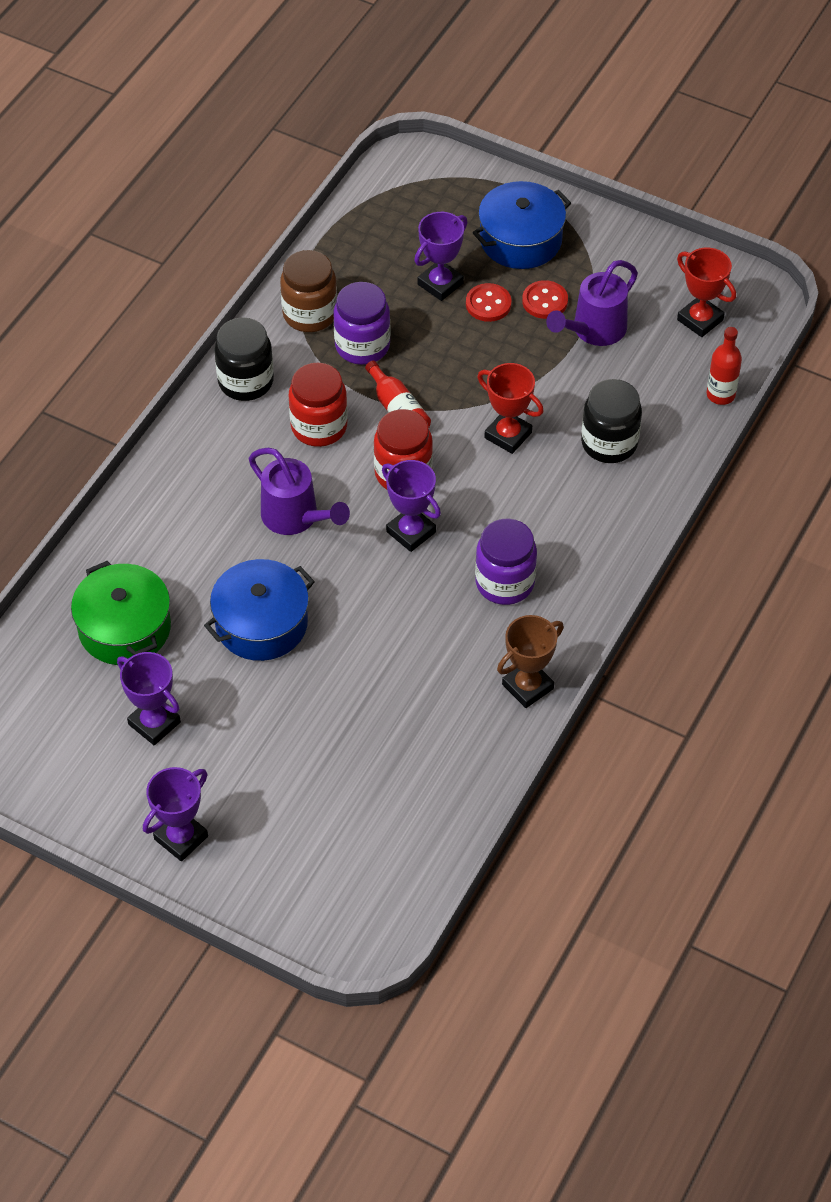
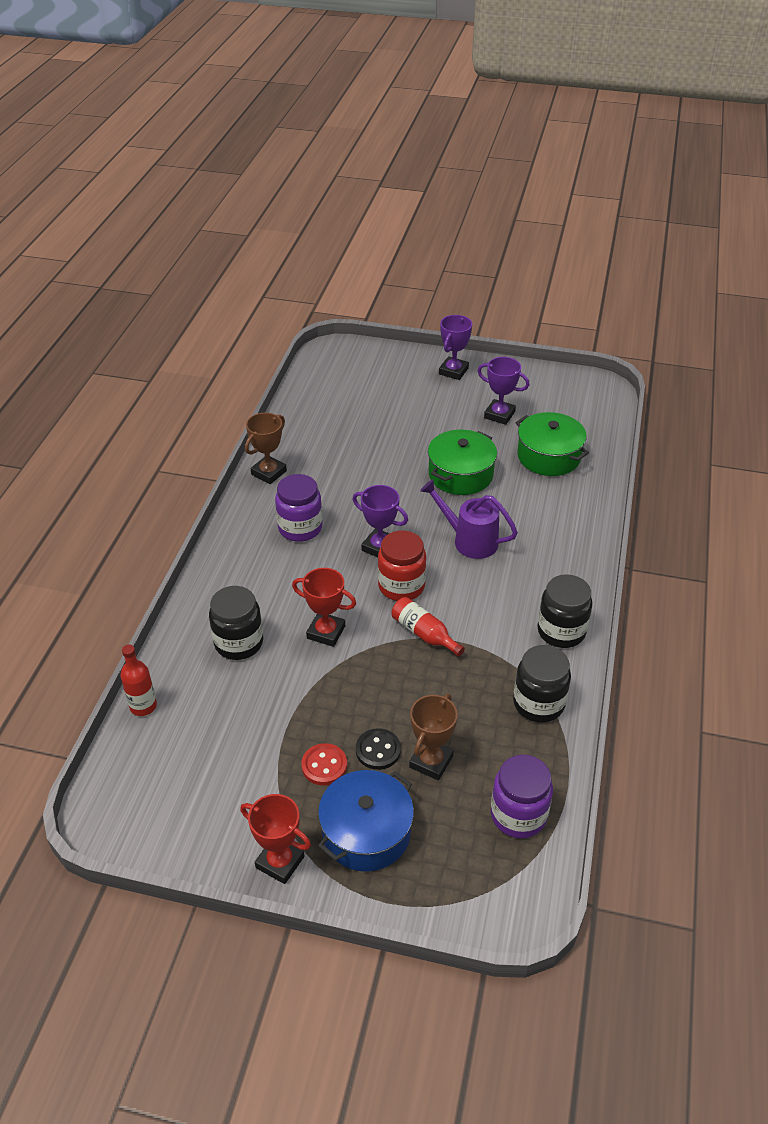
camera: 165 degrees right, 10 degrees down
blue pot [204,559,315,661] -> green pot [428,430,497,495]
brown jar [280,250,337,332] -> black jar [513,645,571,723]
red jar [289,363,348,447] -> none
purple jar [333,282,391,365] -> purple jar moved to [491,755,553,838]
purple trophy [414,212,468,301] -> brown trophy [409,694,458,780]
red button [466,283,512,322] -> black button [356,728,401,770]
purple watering can [546,260,638,346] -> none
red trophy [677,248,736,337] -> red trophy moved to [240,794,311,884]

